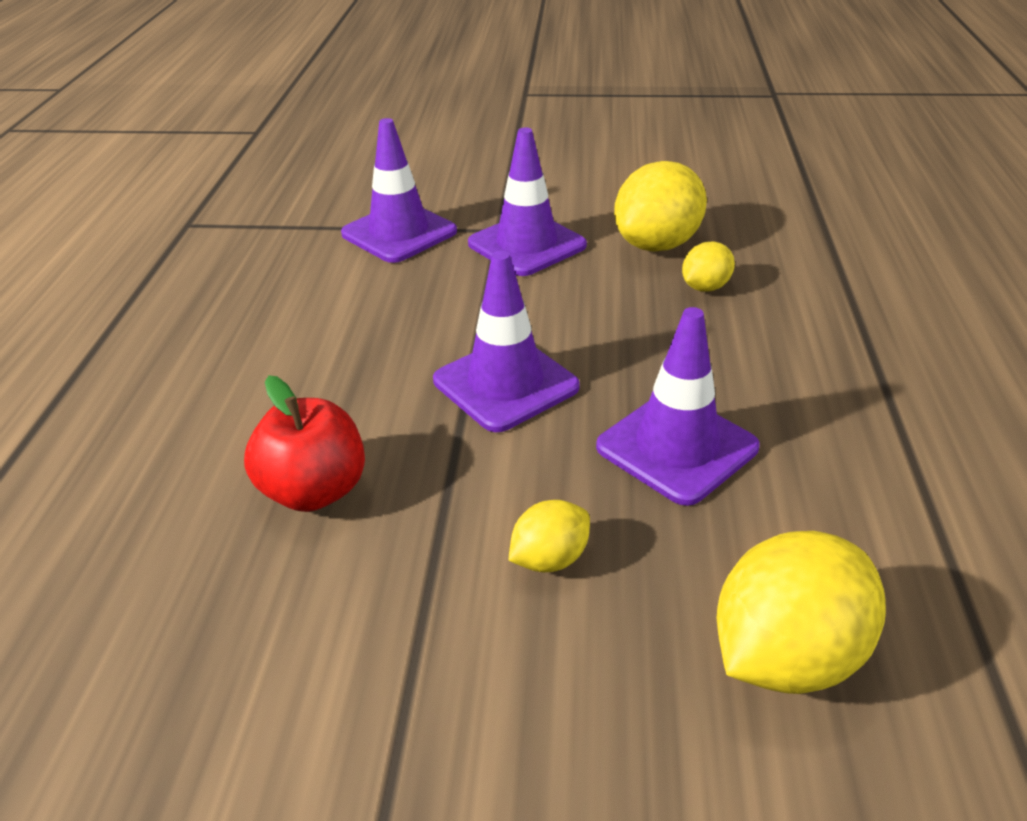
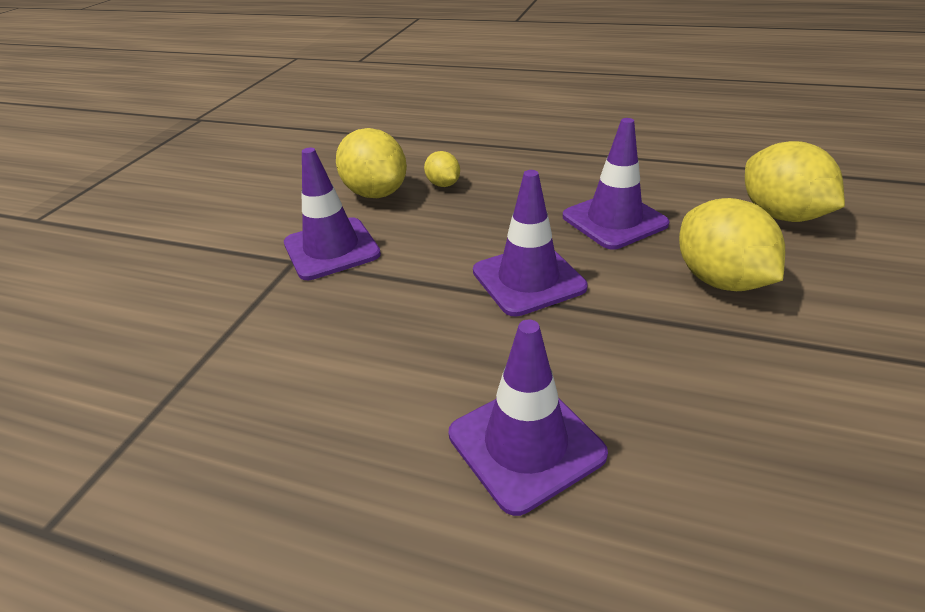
camera: 75 degrees left, 0 degrees up
red apple [244,375,365,512] -> none
purple traffic cone [341,118,457,263] -> purple traffic cone moved to [449,320,608,516]
yellow lemon [508,500,590,572] -> yellow lemon [679,198,785,291], size x1.89

